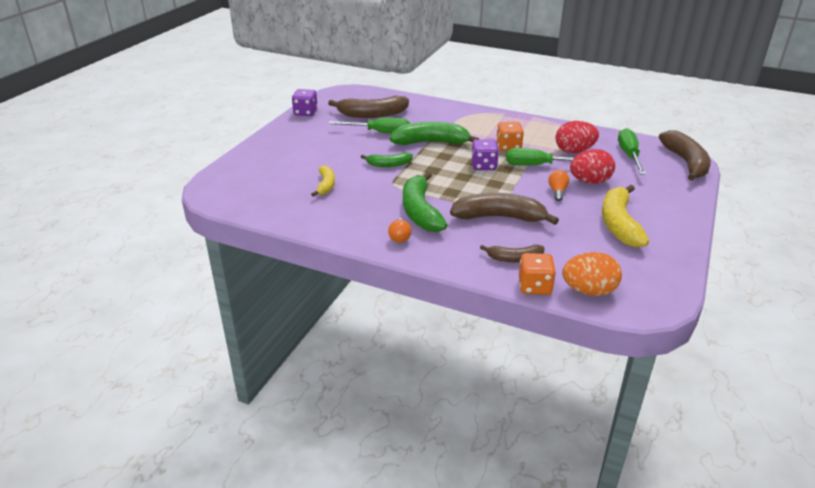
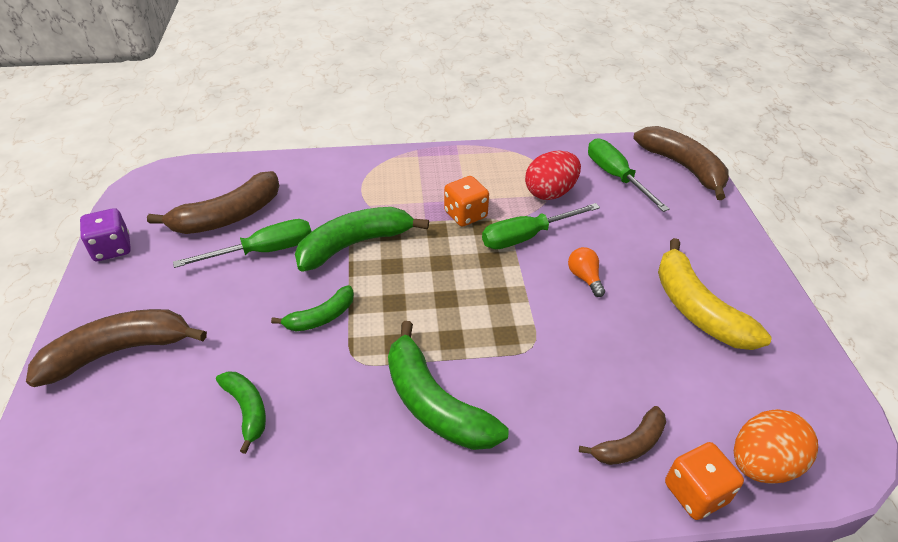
camera: 30 degrees left, 10 degrees up
yellow banana [311,165,335,197] -> green banana [216,371,266,454]
orange light bulb [388,218,411,243] -> none
brown banana [450,193,559,225] -> brown banana moved to [26,309,207,387]
purple dice [471,139,499,170] -> none
red egg [570,149,615,184] -> none

